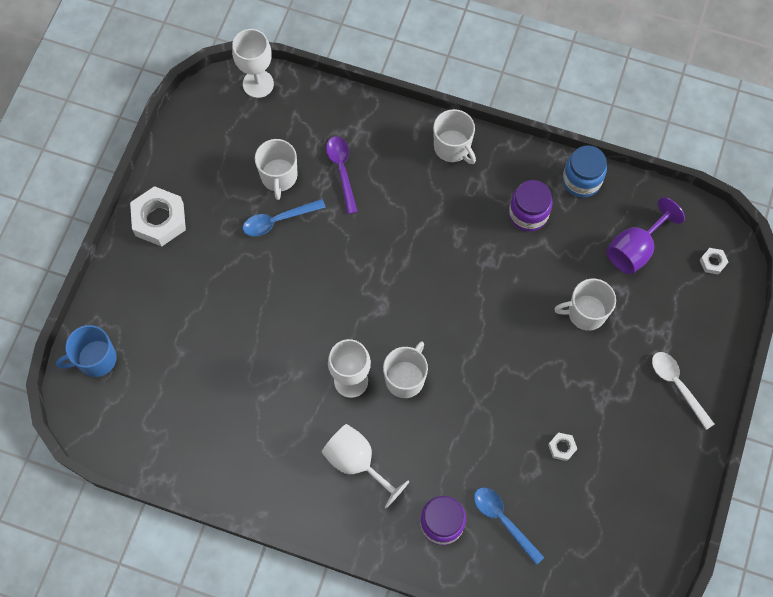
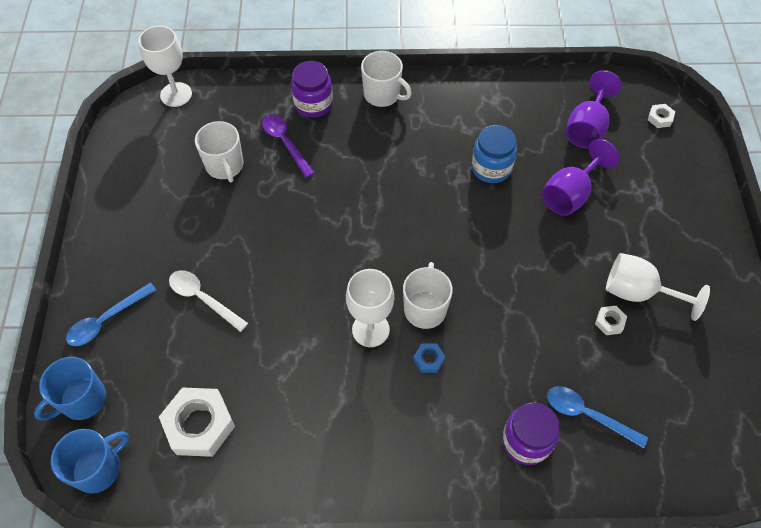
camera: 20 degrees left, 10 degrees down
white nut [130,186,186,246] -> white nut moved to [159,388,235,457]
blue spoon [243,199,326,236] -> blue spoon moved to [66,283,156,346]
white goblet [322,424,410,508] -> white goblet moved to [606,253,710,321]
purple jar [509,180,553,232] -> purple jar moved to [291,61,333,118]
white mug [554,279,616,331] -> purple goblet [542,139,619,216]
blue jar [563,145,607,197] -> blue jar moved to [471,125,517,183]
white spoon [652,352,714,430] -> white spoon moved to [169,270,248,332]
none -> blue mug [51,429,129,494]
none -> blue nut [413,343,445,373]

